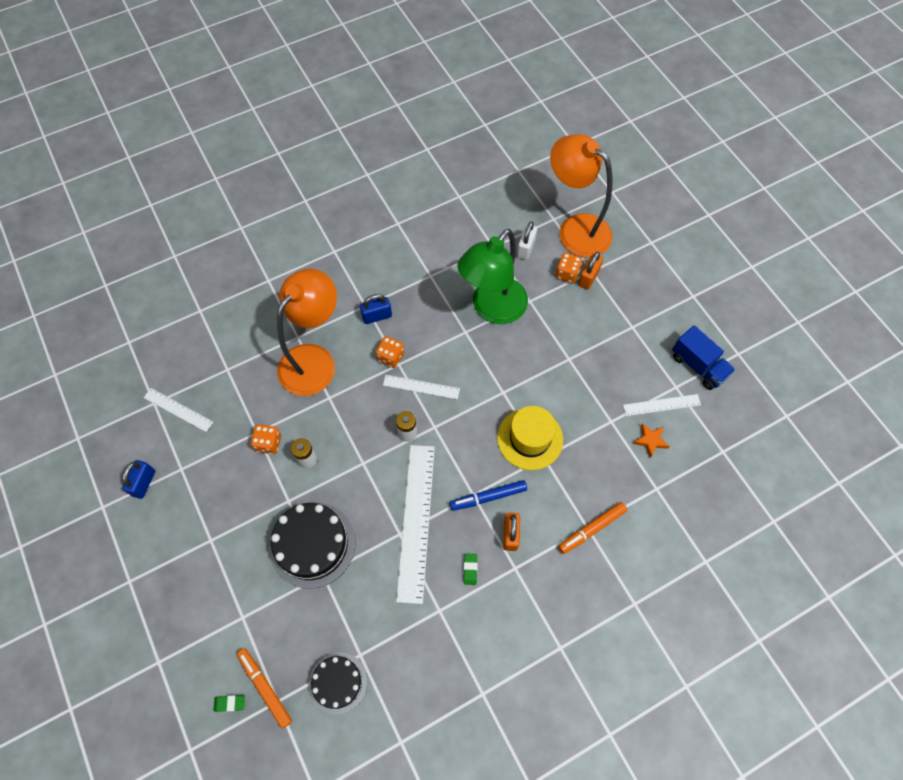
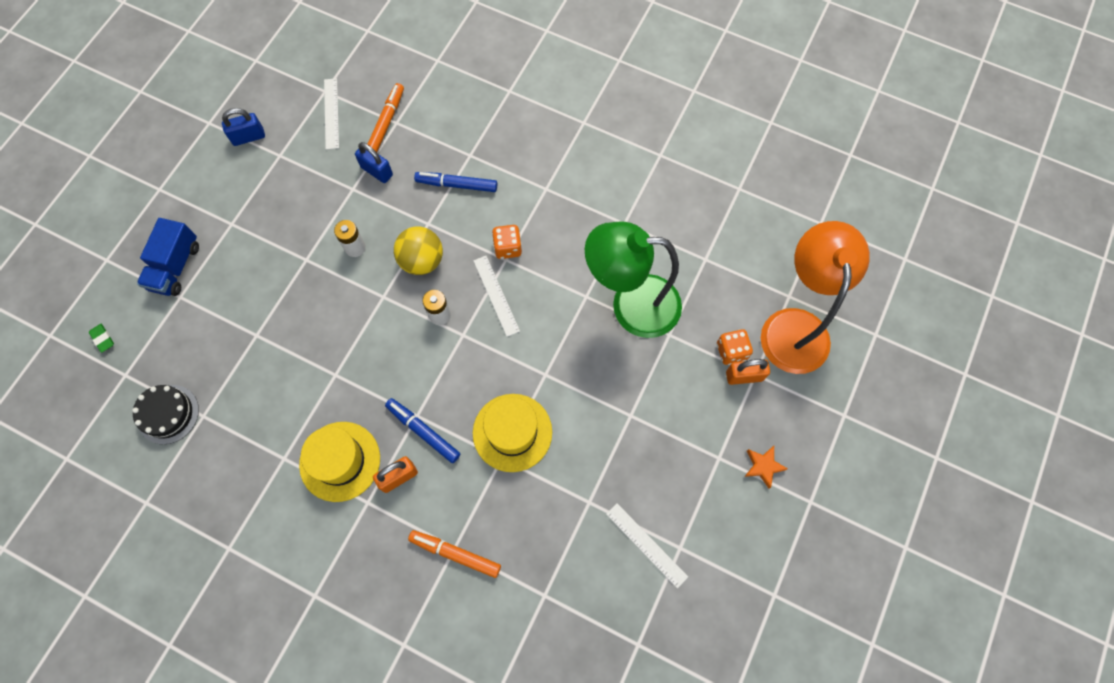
camera: 55 degrees right, 5 degrees up
orange marker [237,648,292,729] -> orange marker moved to [368,83,404,152]
orange dice [250,424,281,454] -> none
black cake [269,503,356,589] -> none
orange lamp [277,268,337,396] -> blue marker [414,172,497,192]
blue padlock [360,294,392,324] -> blue padlock moved to [355,142,393,183]
white ruler [396,445,435,604] -> none
green eraser [464,554,478,585] -> yellow hat [299,422,380,502]
white padlock [517,221,537,260] -> none
orange star [633,424,670,458] -> orange star moved to [744,446,788,489]
blue truck [672,325,736,390] -> blue truck moved to [137,218,199,296]
none -> yellow ball [394,226,443,275]

